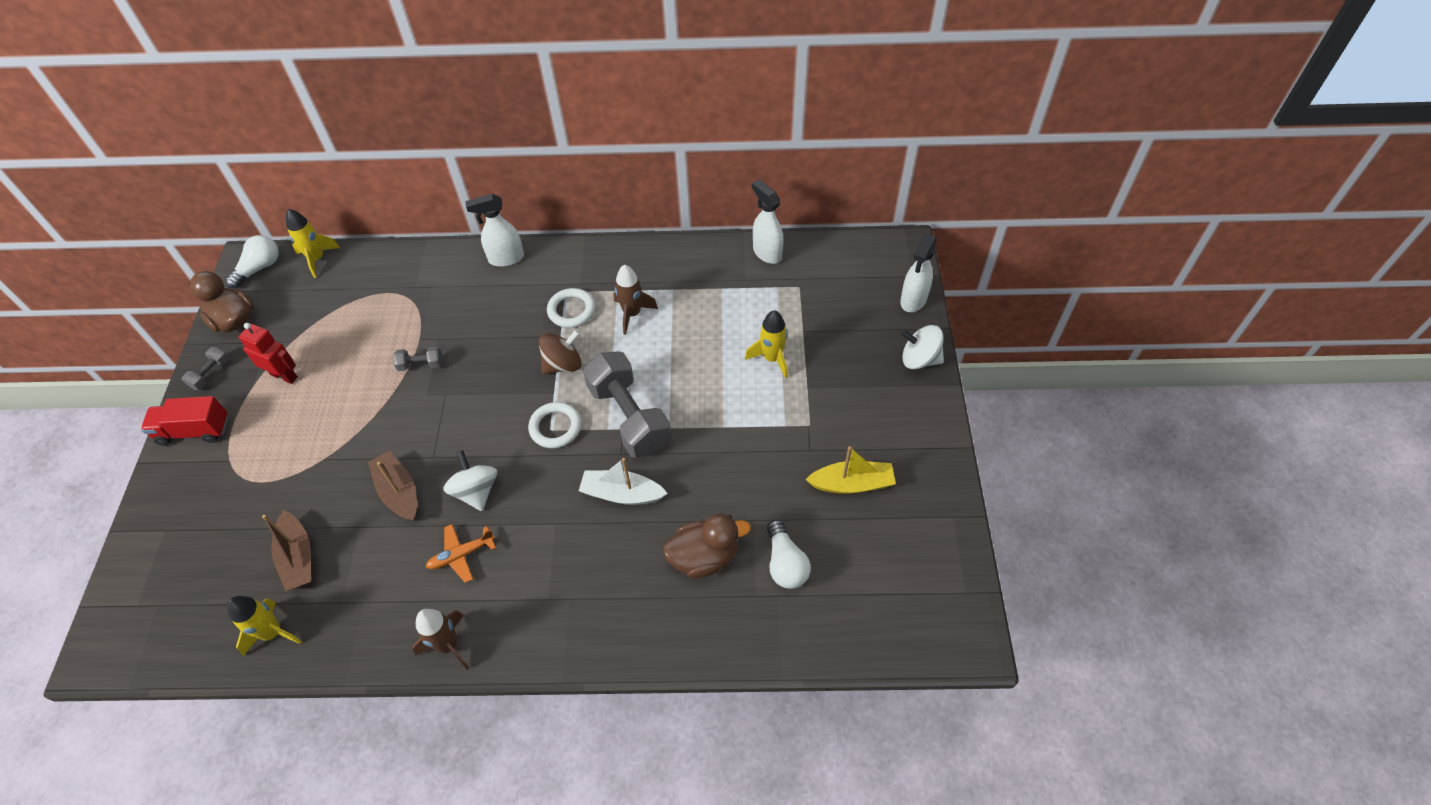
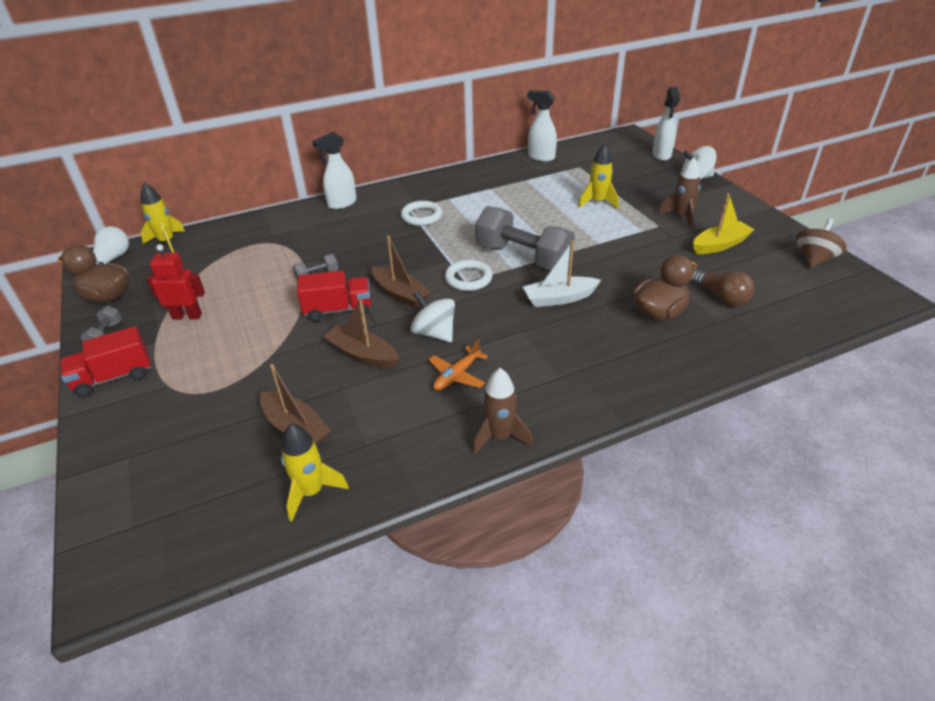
camera: 25 degrees left, 15 degrees down
brown spinning top [539,330,582,374] -> brown spinning top moved to [796,218,847,268]
brown rocket [613,265,658,335] -> brown rocket moved to [658,157,701,230]
white light bulb [767,520,811,589] -> brown light bulb [690,270,755,307]
none -> red truck [297,270,371,321]
none -> brown boat [371,235,431,308]

